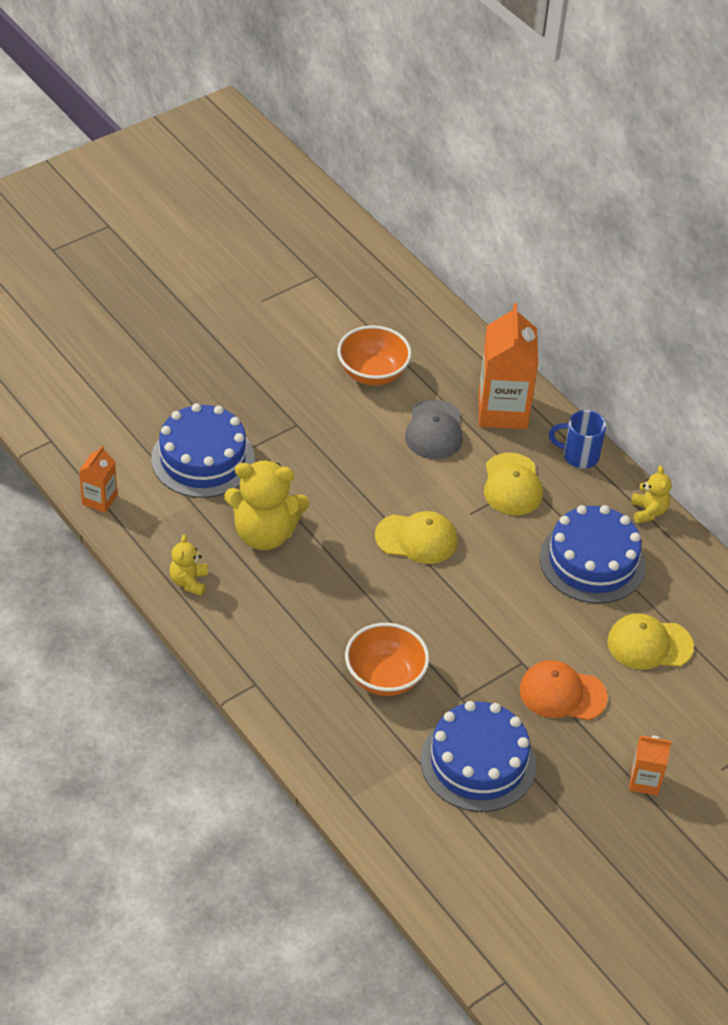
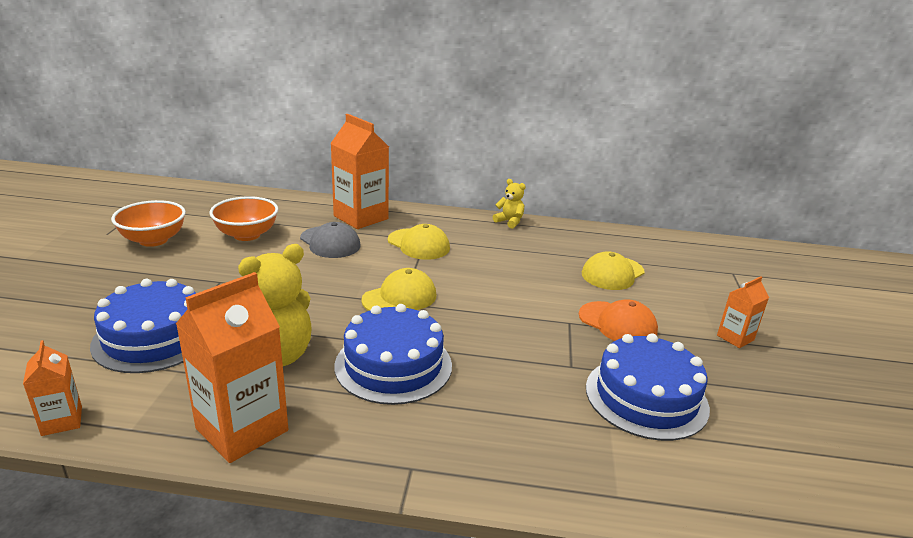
camera: 45 degrees left, 20 degrees down
yellow teddy bear [170,535,208,596] -> orange carton [176,272,288,463]
orange bowl [345,623,430,696] -> orange bowl moved to [111,200,186,247]
orange cap [520,660,608,721] -> orange cap turned 105 degrees counterclockwise [579,299,658,341]
blue cake [540,505,646,604] -> blue cake moved to [334,304,452,405]
blue mug [549,410,606,469] -> none

